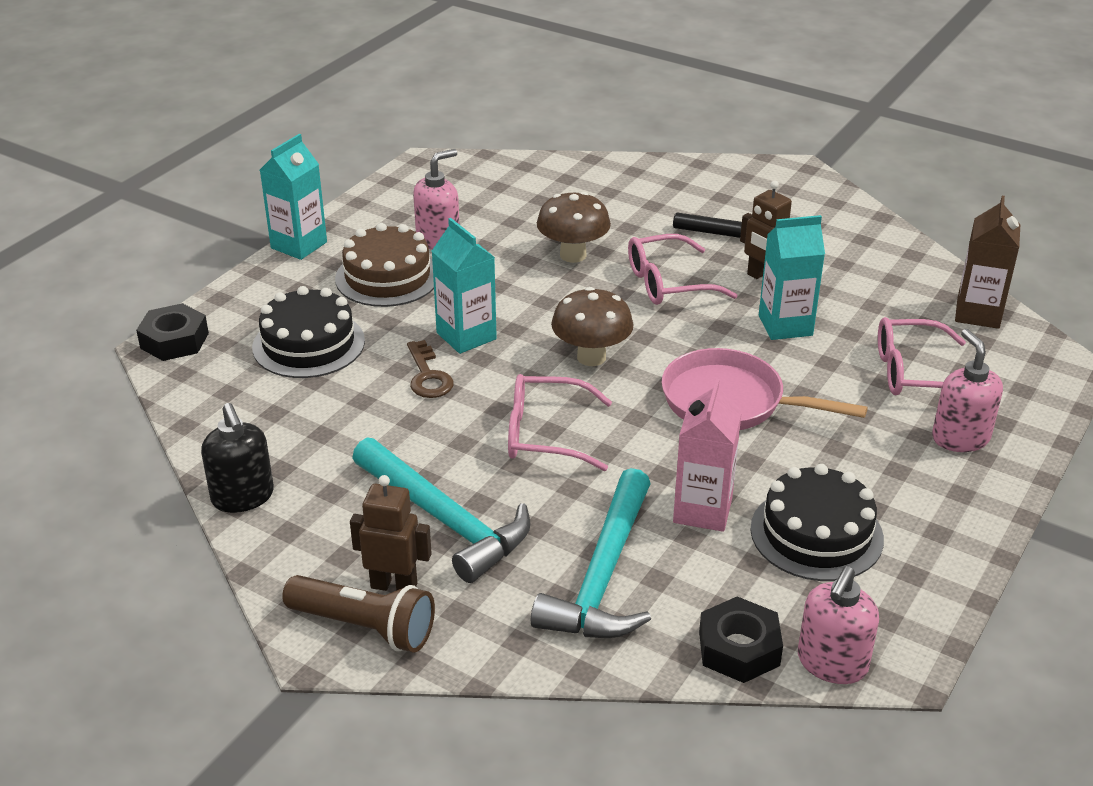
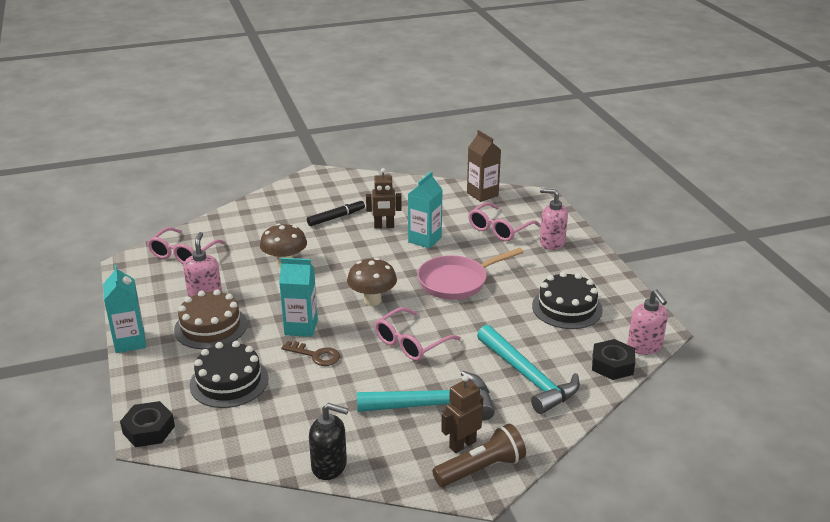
camera: 50 degrees left, 5 degrees down
pink glasses [628,234,738,305] -> pink glasses moved to [147,227,225,264]
pink carton [673,379,742,532] -> none

